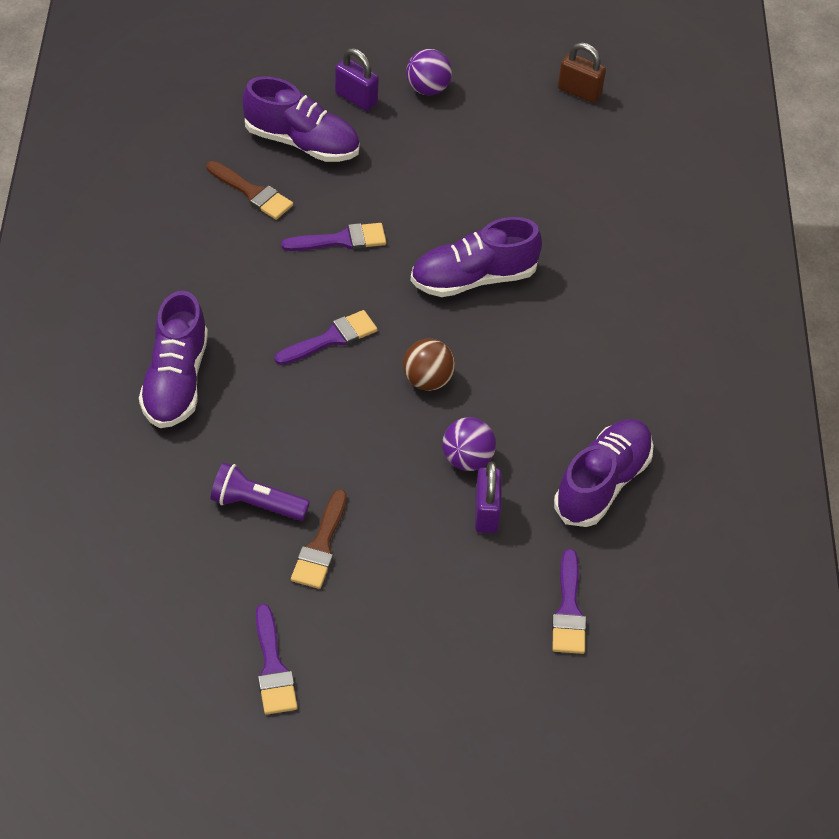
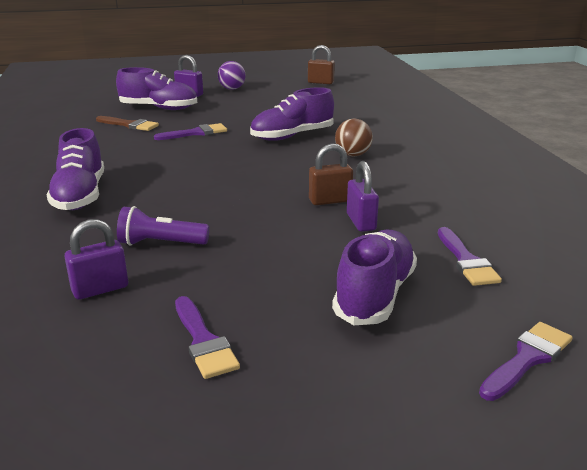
camera: 10 degrees left, 25 degrees down
purple brush [275,310,378,365] -> purple brush moved to [479,322,573,401]
brown brush [291,489,347,589] -> none
brown ball [403,339,455,391] -> brown ball moved to [335,118,373,157]
purple ball [442,417,496,471] -> brown padlock [309,143,353,205]
purple shoe [554,419,654,527] -> purple shoe moved to [332,230,417,325]
none -> purple padlock [64,219,128,299]

